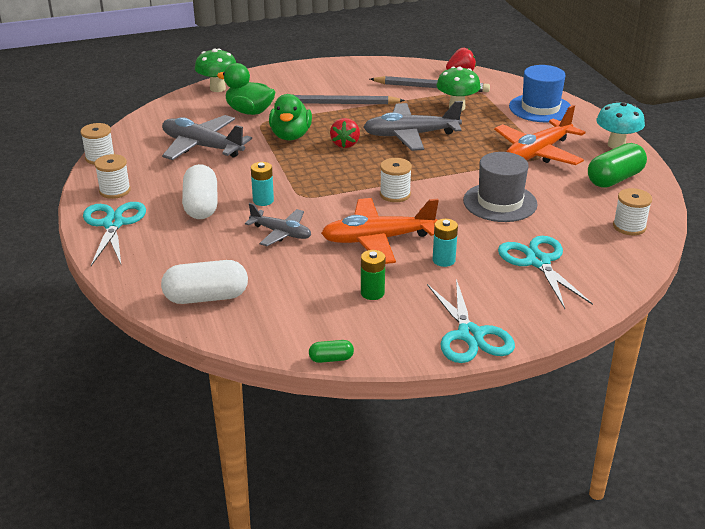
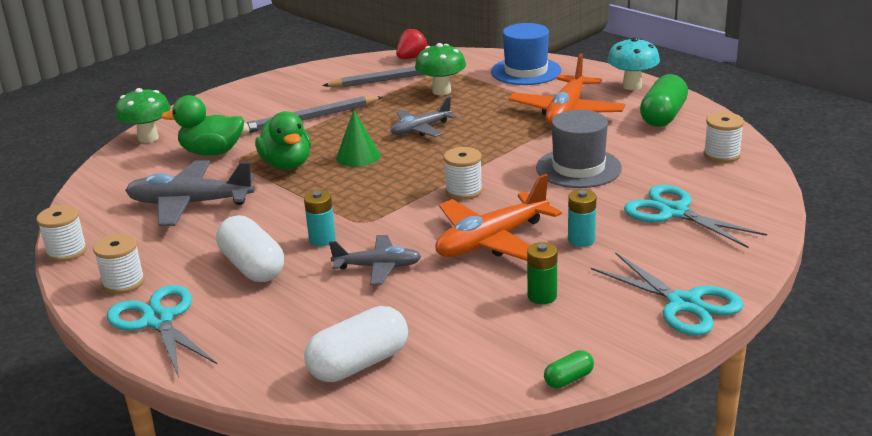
camera: 25 degrees left, 5 degrees down
red strawberry [330,118,360,148] -> green cone [336,110,380,167]
grey plane [363,101,463,151] -> grey plane [390,97,456,137], size x0.61

